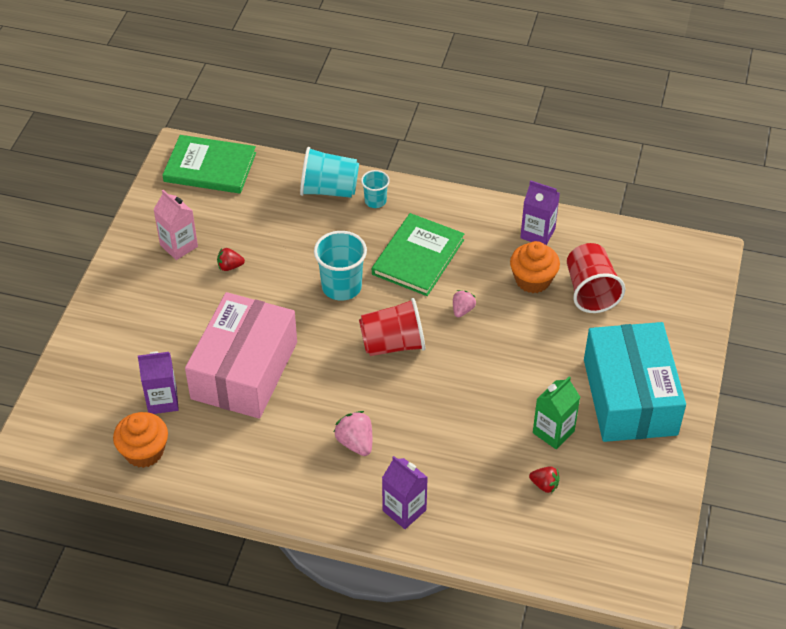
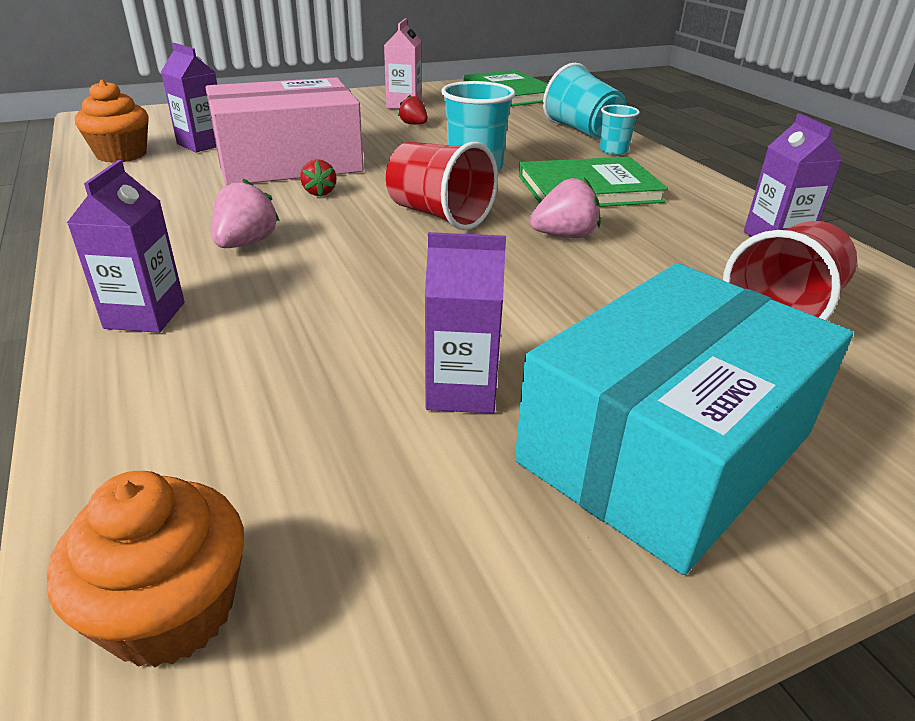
camera: 50 degrees right, 15 degrees down
pink strawberry [453,290,476,317] -> pink strawberry [530,178,600,238], size x1.51
orange cupcake [510,241,560,293] -> orange cupcake moved to [47,471,244,667]
red strawberry [529,466,560,493] -> red strawberry moved to [300,159,336,196]
green carton [533,376,580,449] -> purple carton [425,232,506,414]

